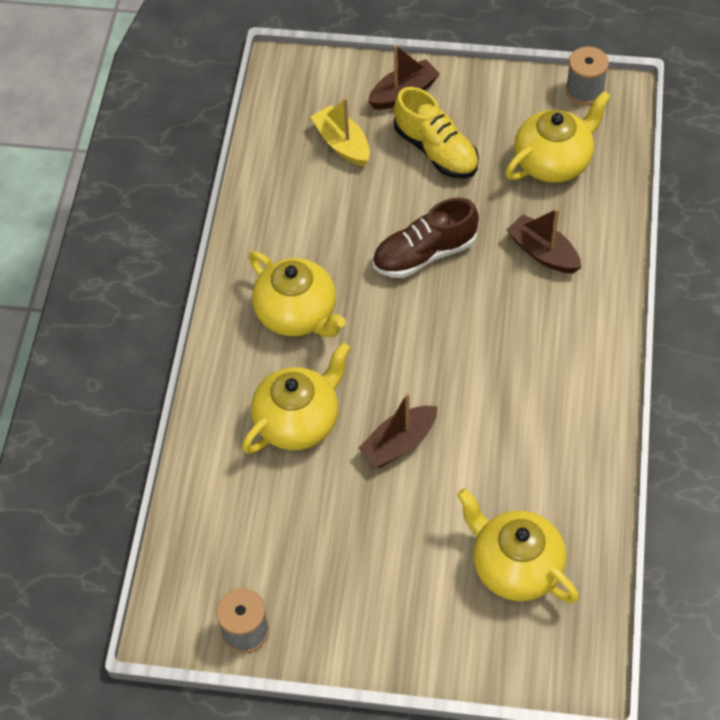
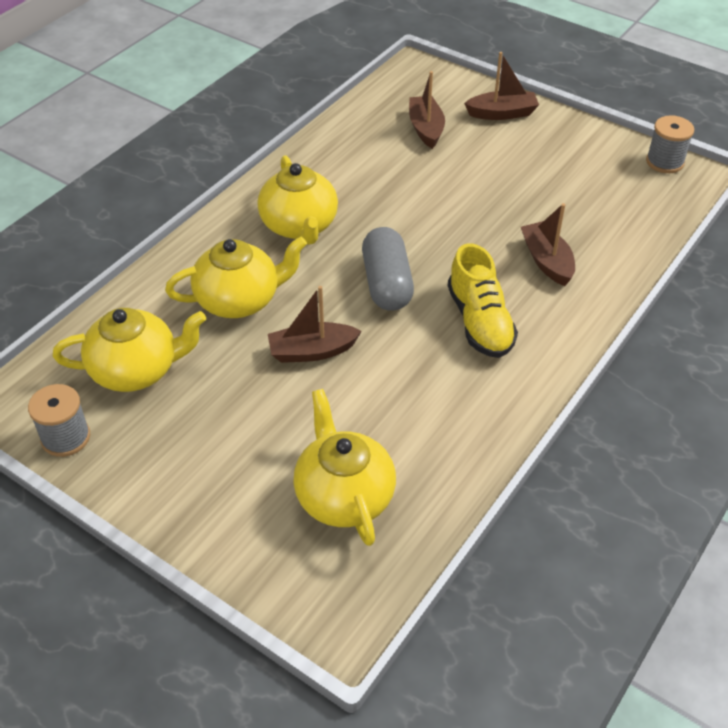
camera: 25 degrees right, 10 degrees down
yellow boat [311,98,370,166] -> brown boat [409,71,445,149]
brown shoe [373,197,479,278] -> none
yellow shoe [394,87,479,178] -> yellow shoe moved to [448,243,518,358]
yellow teapot [505,91,611,183] -> yellow teapot moved to [53,308,206,392]
none -> grey capsule [362,227,414,311]

